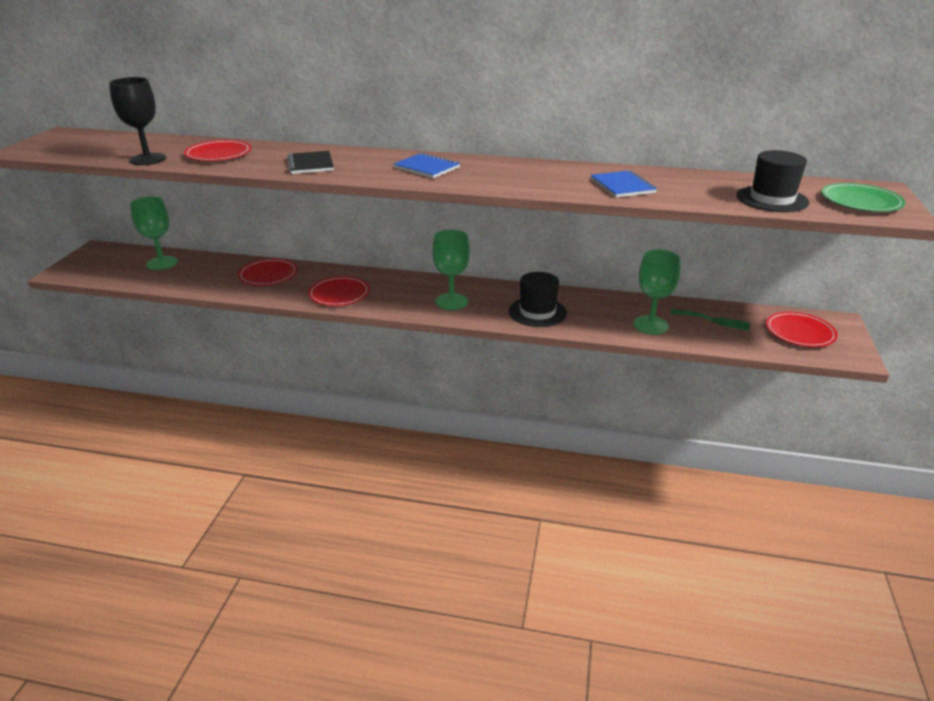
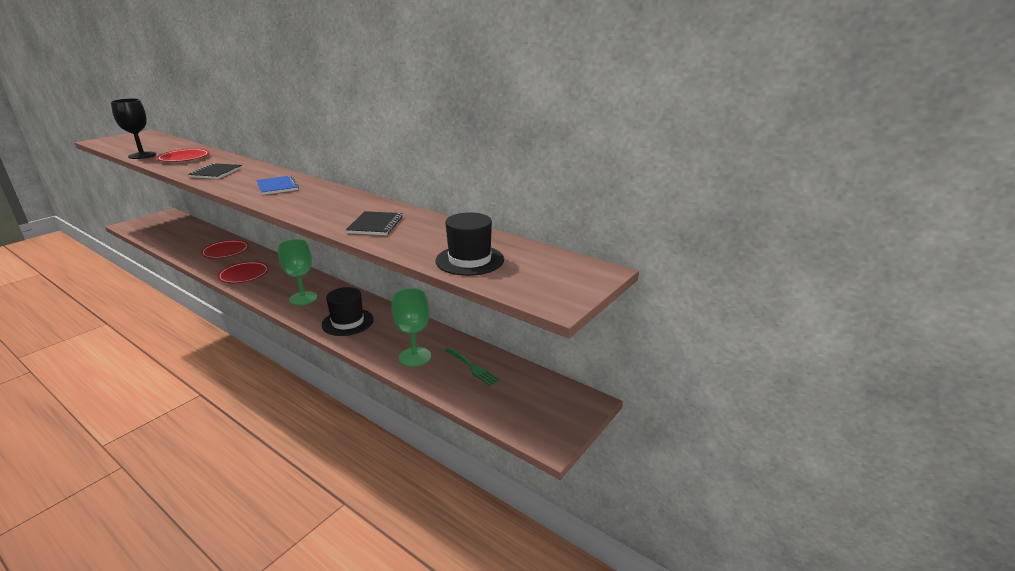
camera: 25 degrees right, 5 degrees down
green goblet [130,196,178,270] -> none
blue notebook [591,170,657,198] -> black notebook [346,211,402,235]
red plate [766,312,838,347] -> none
green plate [822,183,905,212] -> none

